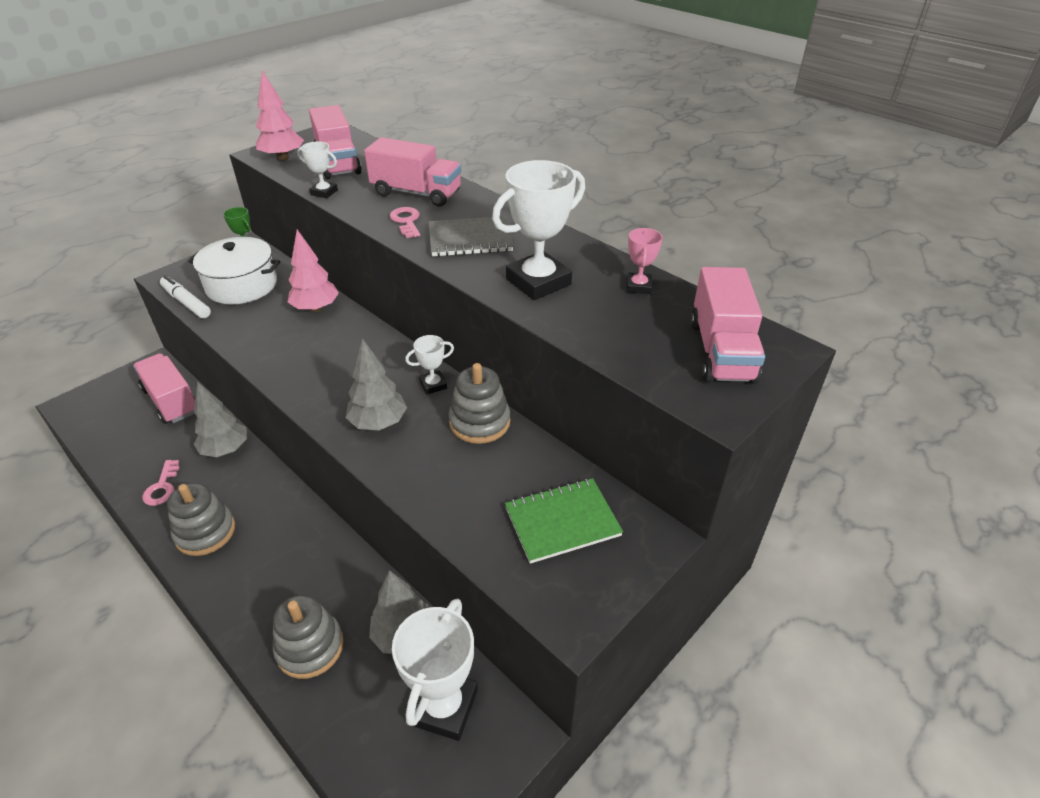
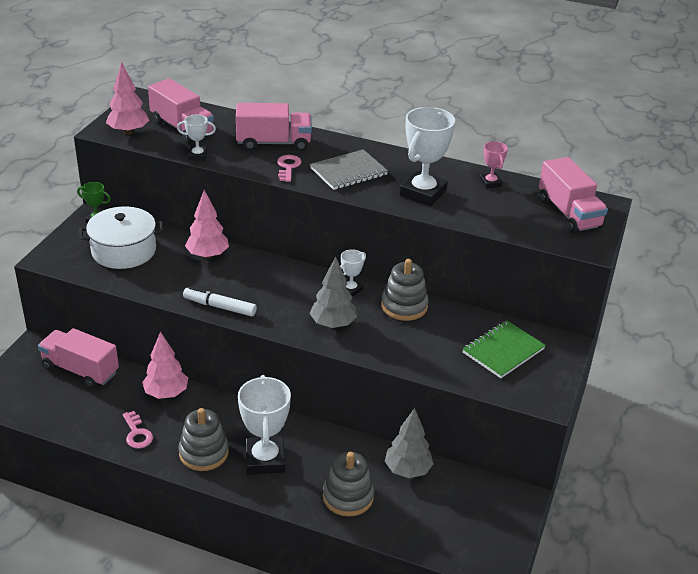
camera: 25 degrees left, 5 degrees down
white marker [160,275,211,318] -> white marker moved to [183,286,257,317]
grey tree [194,382,247,457] -> pink tree [142,331,188,399]
pink key [390,207,420,238] -> pink key turned 45 degrees clockwise [277,155,301,182]
white trophy [392,599,478,741] -> white trophy moved to [238,375,291,475]

